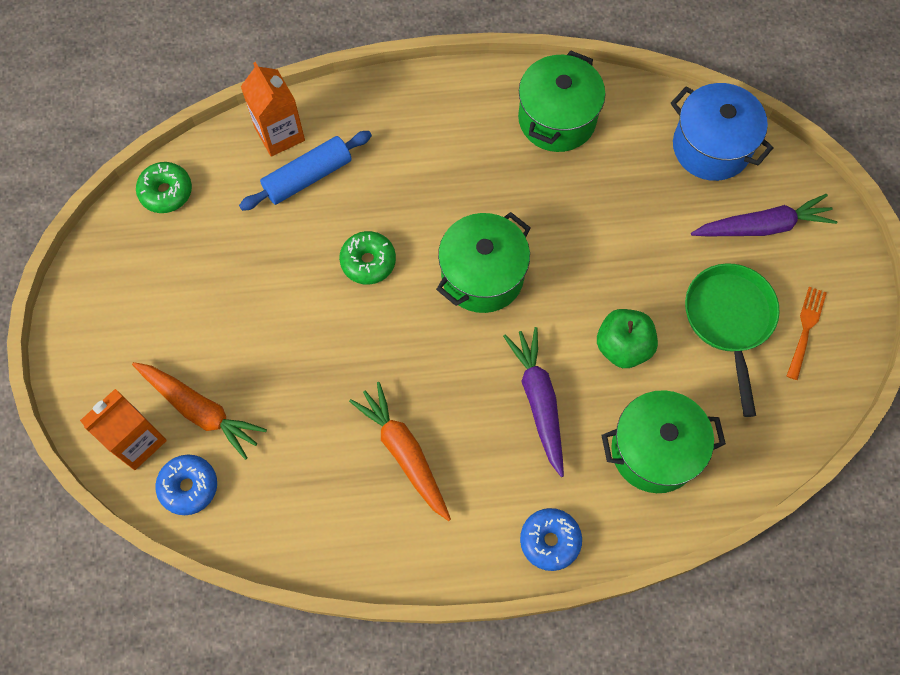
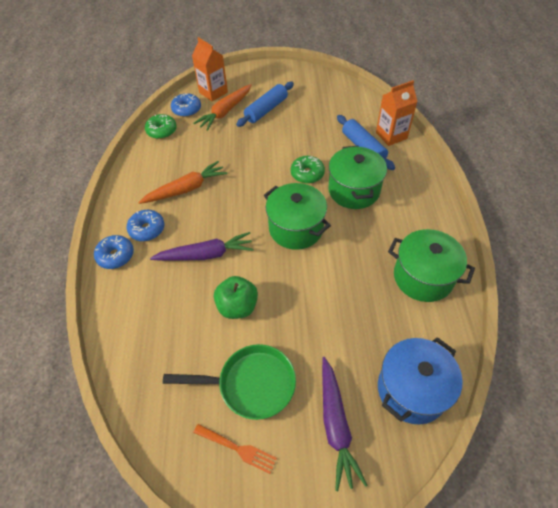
camera: 95 degrees right, 15 degrees down
green donut [136,162,192,213] -> green donut moved to [145,114,177,139]
green pot [601,390,726,493] -> green pot moved to [328,146,387,209]
none -> blue donut [126,210,164,241]
none -> blue rolling pin [236,82,294,127]

